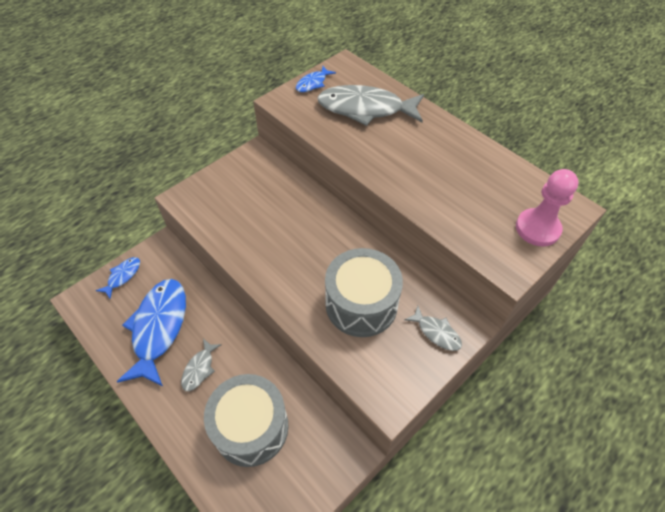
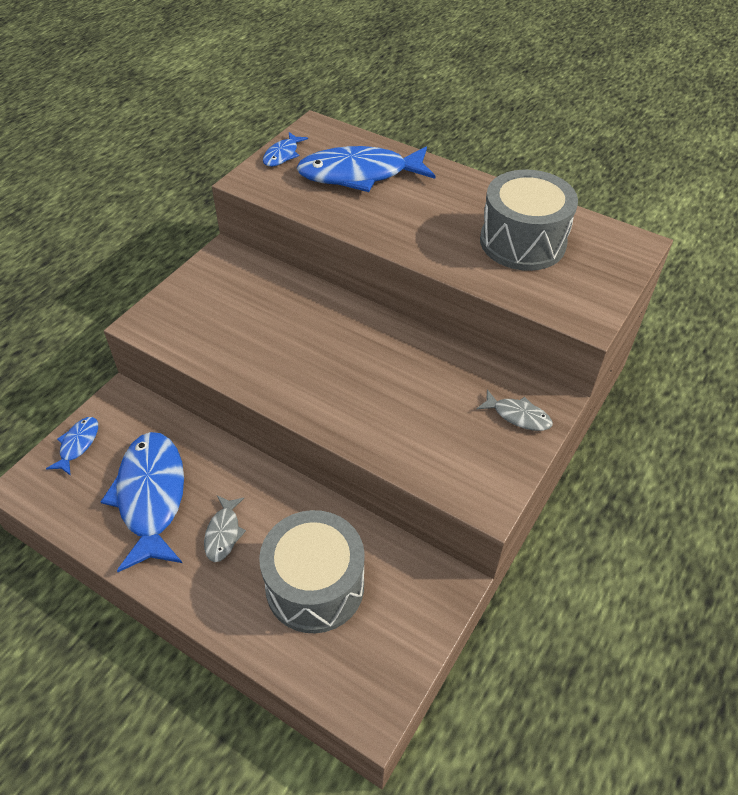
camera: 15 degrees left, 5 degrees down
grey fish [317,85,424,126] -> blue fish [296,146,435,192]
grey drum [325,248,403,337] -> grey drum moved to [480,169,578,271]
pink pawn [516,169,579,246] -> none

